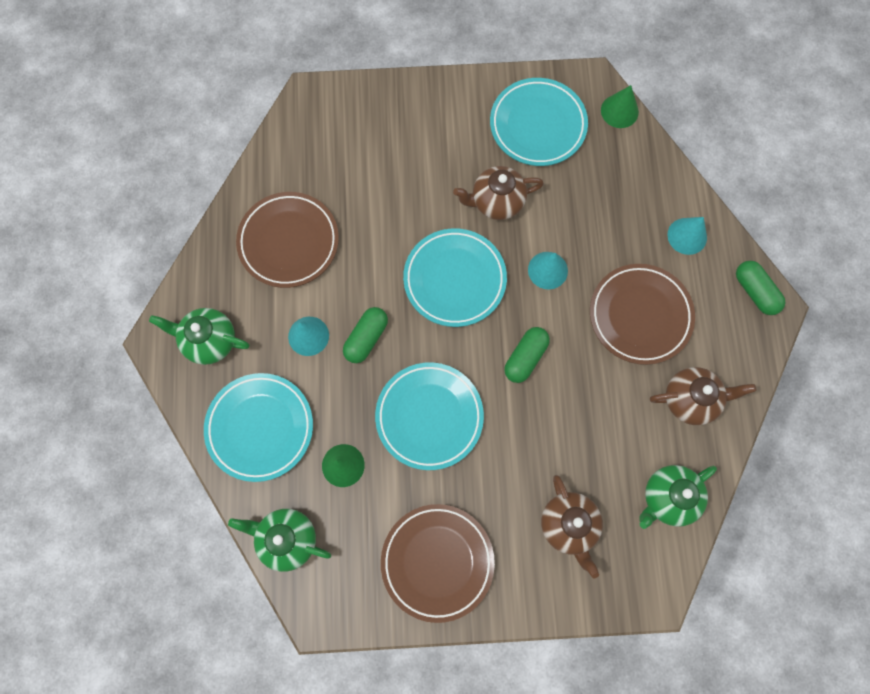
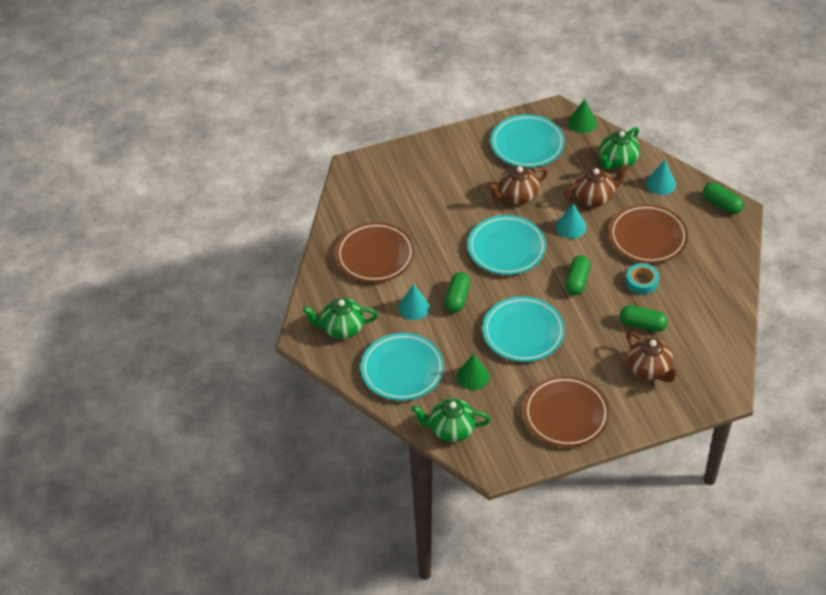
camera: 15 degrees left, 25 degrees down
green teapot [639,465,717,529] -> green teapot moved to [600,127,640,169]
brown teapot [650,367,756,425] -> brown teapot moved to [564,165,629,207]
none -> green capsule [620,305,668,332]
none -> turquoise tape [626,263,660,295]

